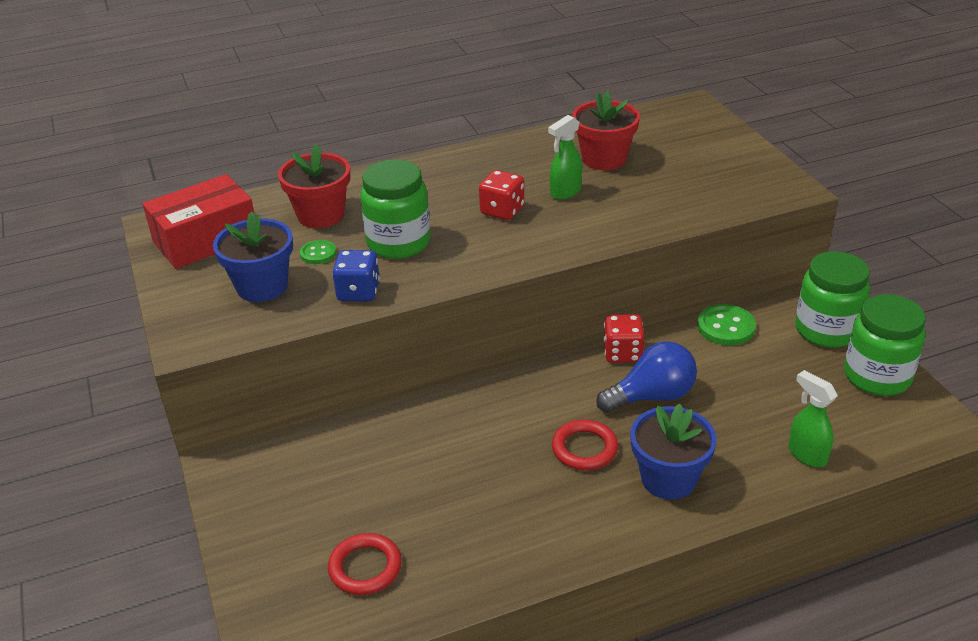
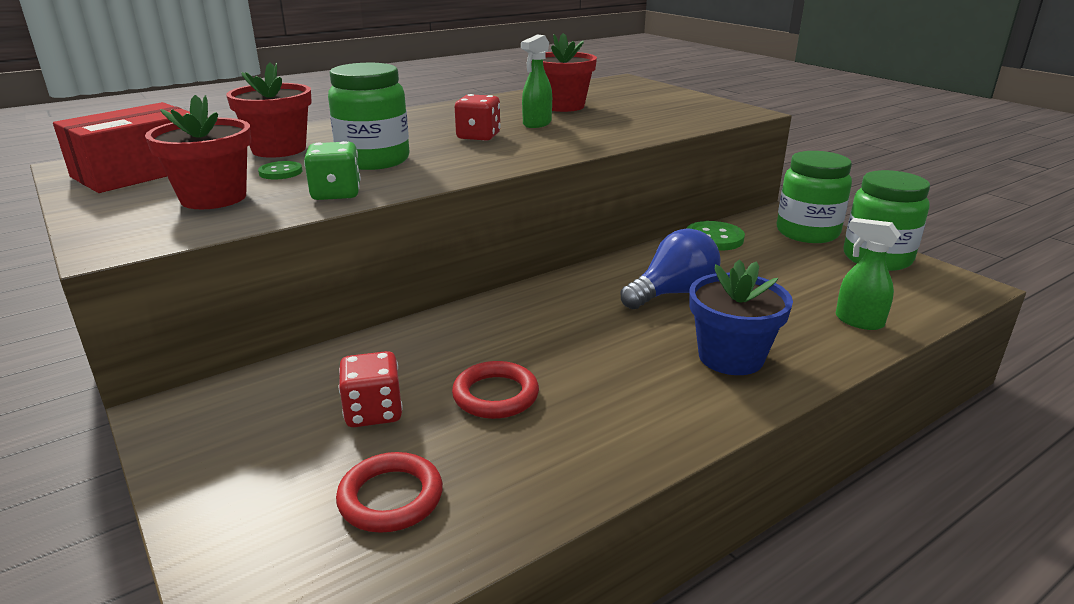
camera: 15 degrees left, 10 degrees down
blue flower pot [213,211,293,302] -> red flower pot [145,95,251,209]
blue dice [332,250,380,301] -> green dice [304,141,361,200]
red ring [552,419,618,470] -> red ring moved to [452,361,539,419]
red dice [603,314,645,363] -> red dice moved to [339,351,403,427]

